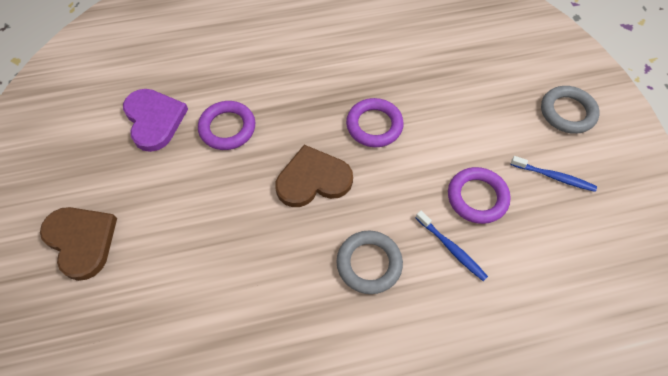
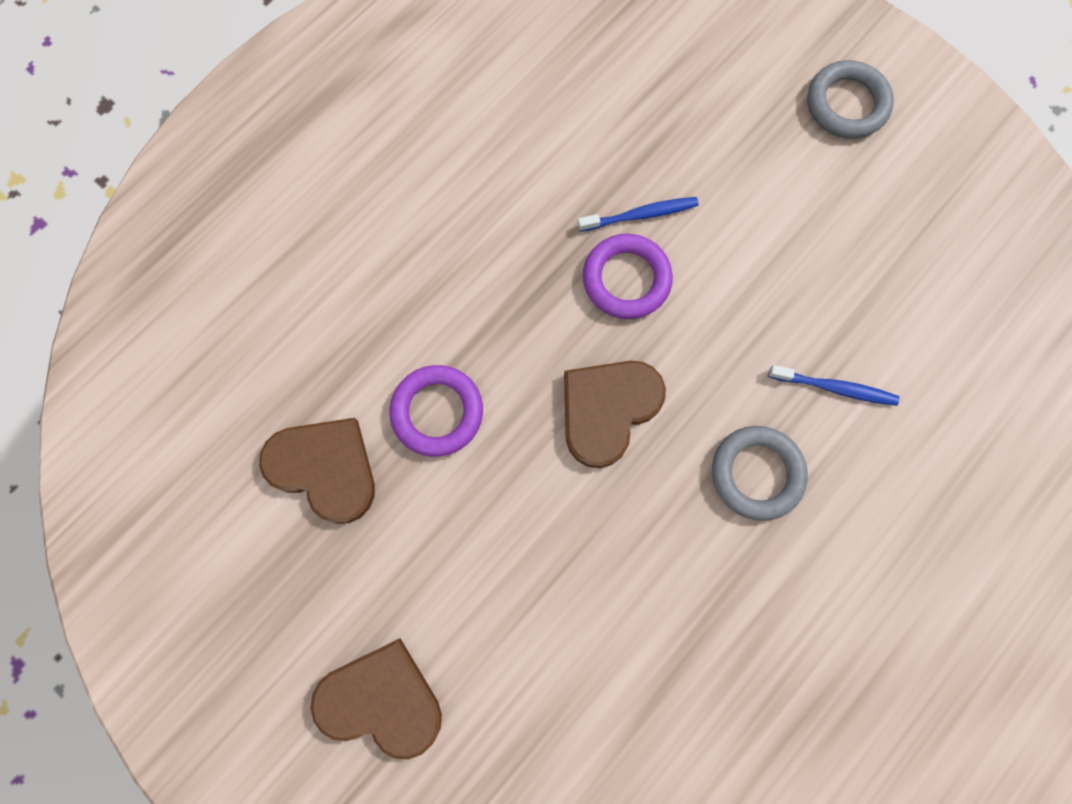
camera: 35 degrees left, 15 degrees up
purple heart [123,89,188,152] -> brown heart [259,418,375,524]
purple ring [448,167,511,224] -> none
blue toothbrush [510,156,597,192] -> blue toothbrush moved to [578,197,699,232]

